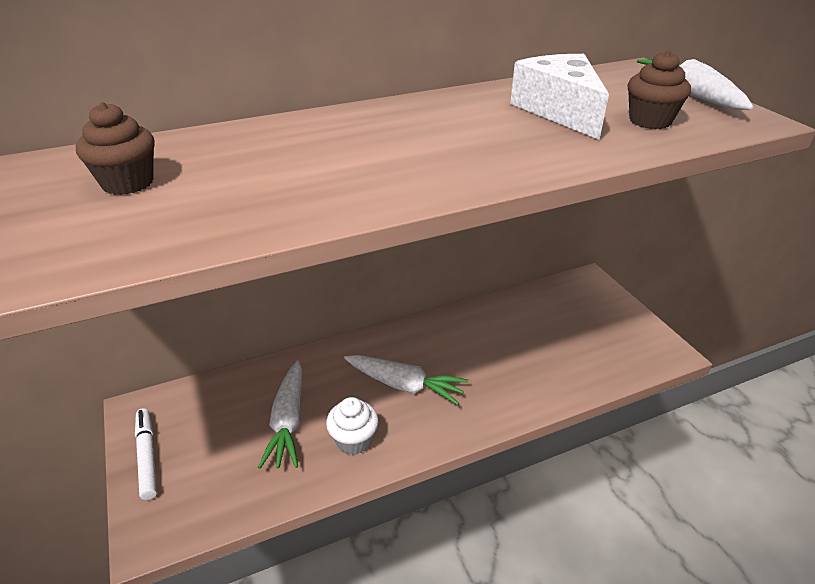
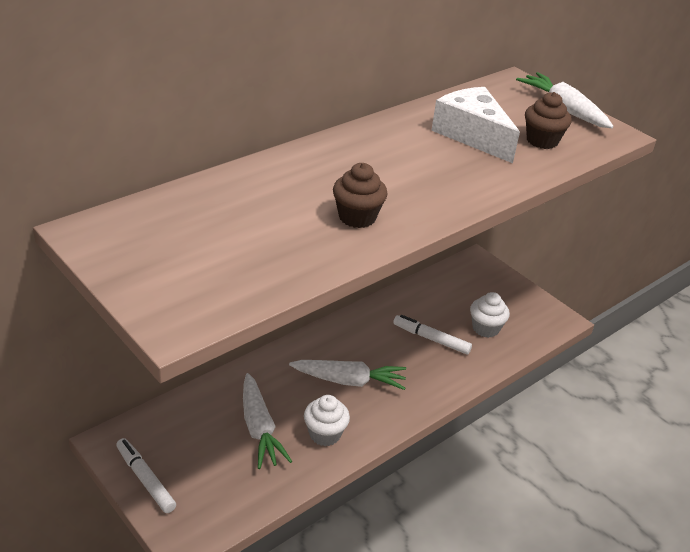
camera: 20 degrees left, 0 degrees up
brown cupcake [76,102,155,195] -> brown cupcake moved to [333,163,388,228]
none -> white marker [393,315,472,355]
none -> white cupcake [470,292,510,338]

